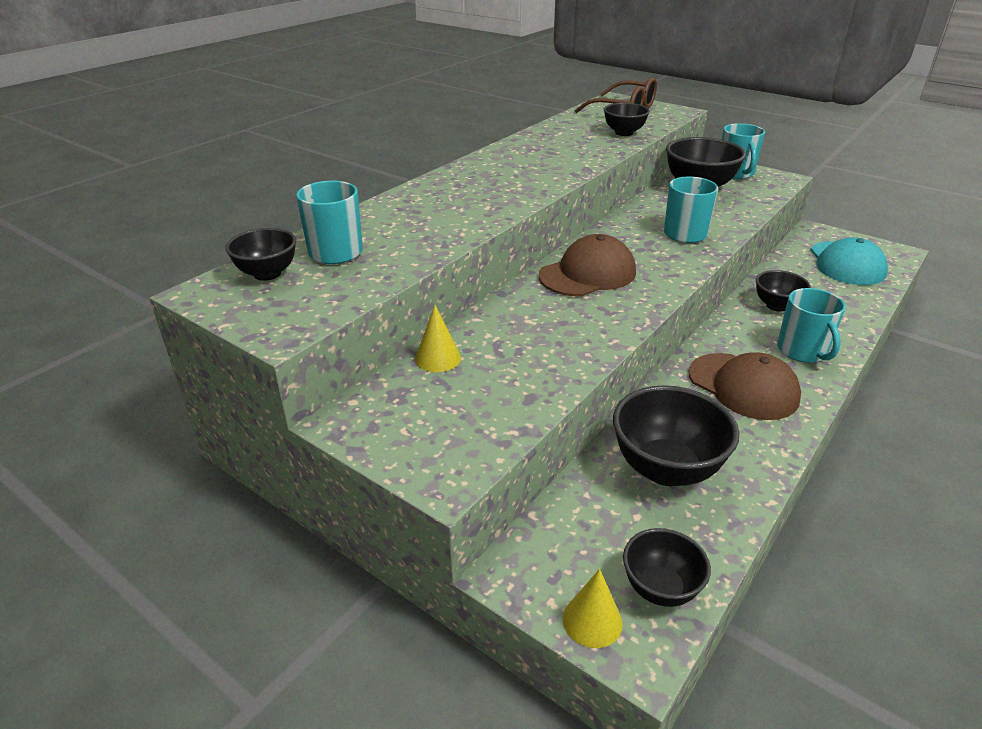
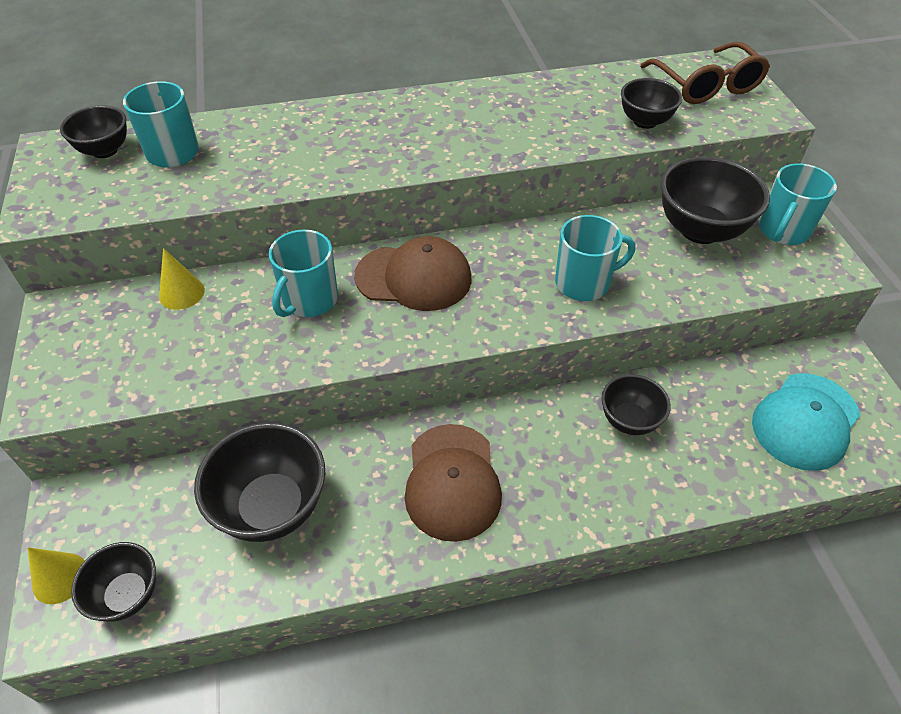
camera: 40 degrees right, 15 degrees up
turquoise mug [777,288,846,363] -> turquoise mug moved to [269,230,338,317]

